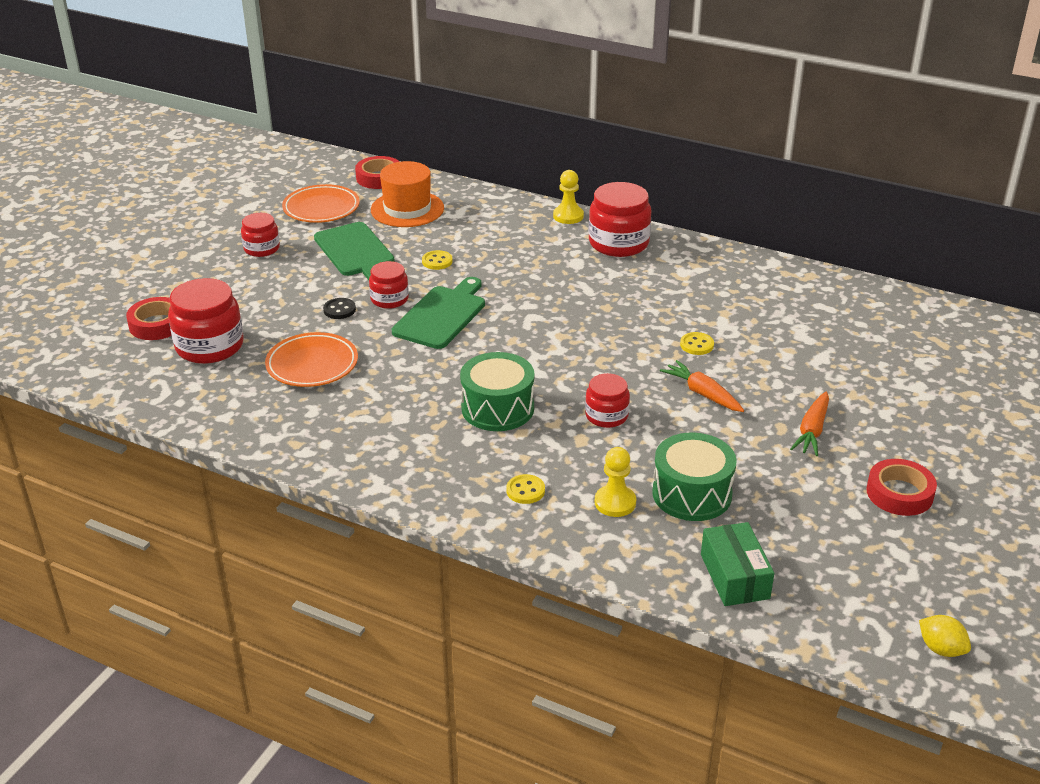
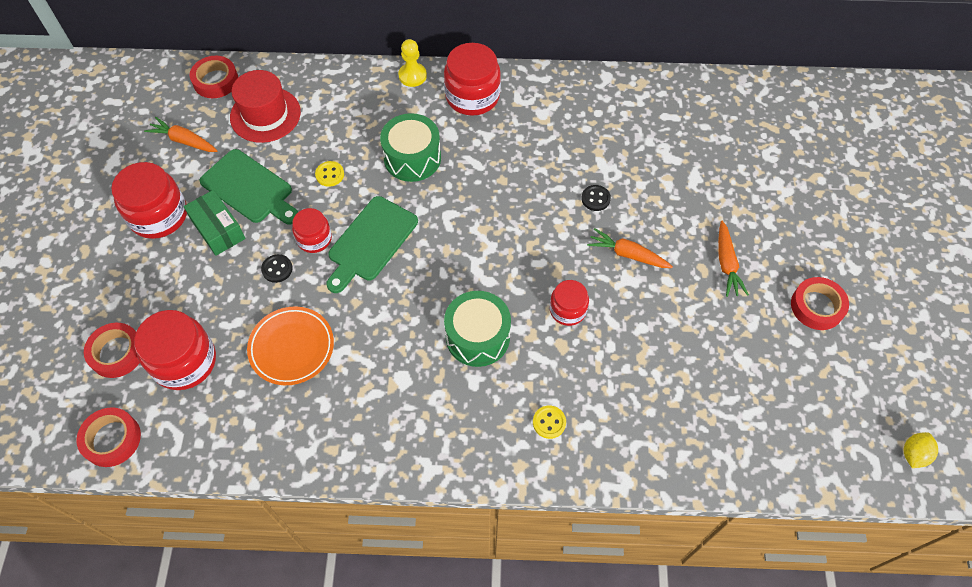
camera: 25 degrees left, 25 degrees up
red jar [241,213,280,257] -> red jar [111,162,187,239], size x1.70
orange plate [282,184,360,223] -> orange carrot [144,117,218,152]
orange hat [371,161,444,227] -> red hat [230,70,301,143]
green cutting board [392,277,485,349] -> green cutting board turned 150 degrees counterclockwise [326,196,418,293]
yellow pawn [595,447,636,517] -> none
green drum [652,432,737,521] -> green drum moved to [380,113,441,182]
yellow button [680,332,714,355] -> black button [581,185,611,211]
green box [701,522,774,606] -> green box moved to [184,190,245,256]
yellow lemon [919,615,971,657] -> yellow lemon turned 75 degrees counterclockwise [904,432,938,468]
none -> red tape [76,407,141,467]

